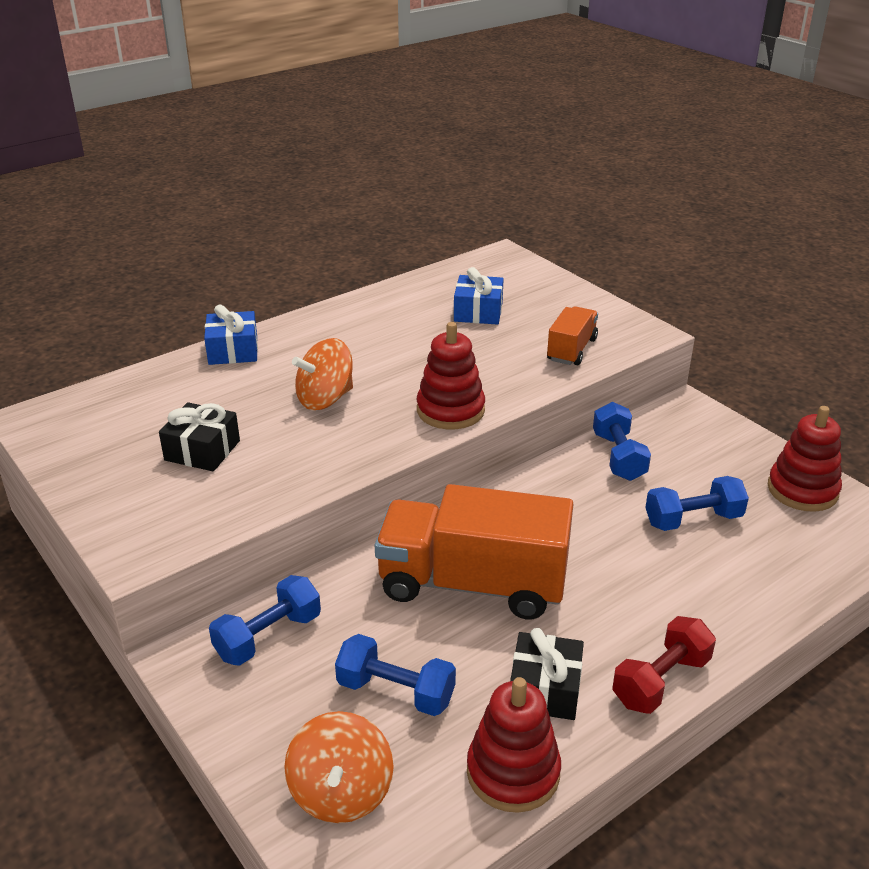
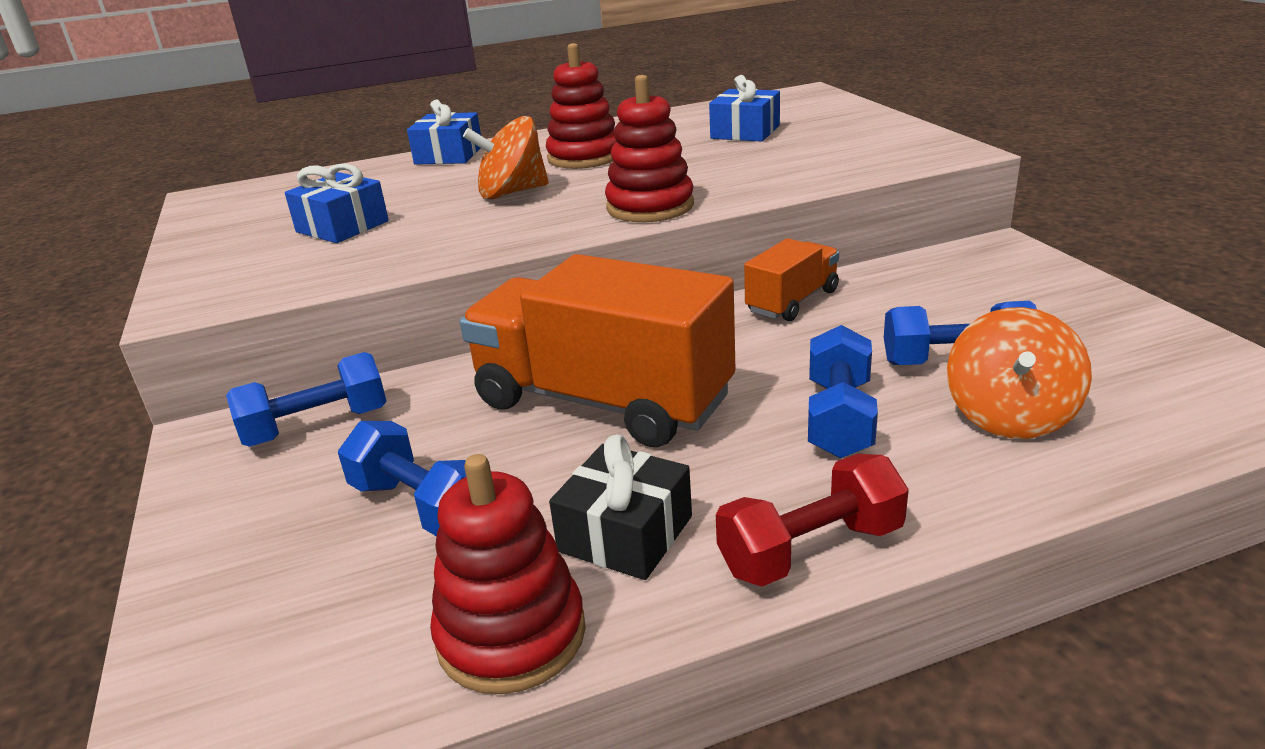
camera: 20 degrees right, 5 degrees down
black gift [159,402,240,471] -> blue gift [285,164,389,243]
orange spinning top [284,711,394,823] -> orange spinning top moved to [947,307,1092,439]
orange truck [547,306,598,365] -> orange truck moved to [744,238,839,321]
blue dumbbell [593,402,651,481] -> blue dumbbell moved to [808,325,878,458]
red stacking toy [768,406,842,512] -> red stacking toy moved to [546,43,617,169]

